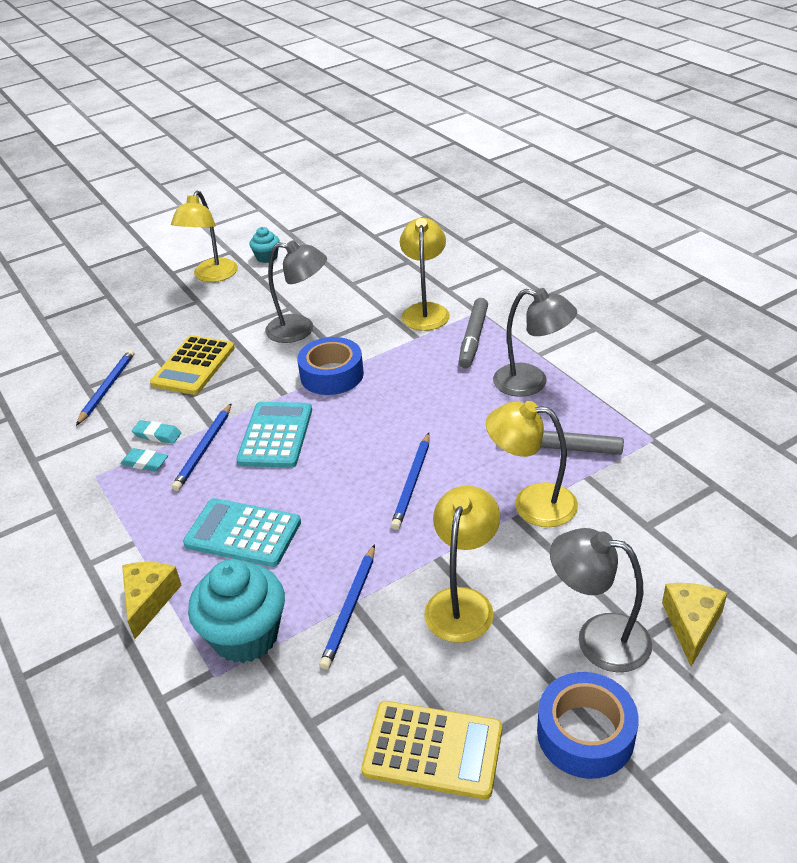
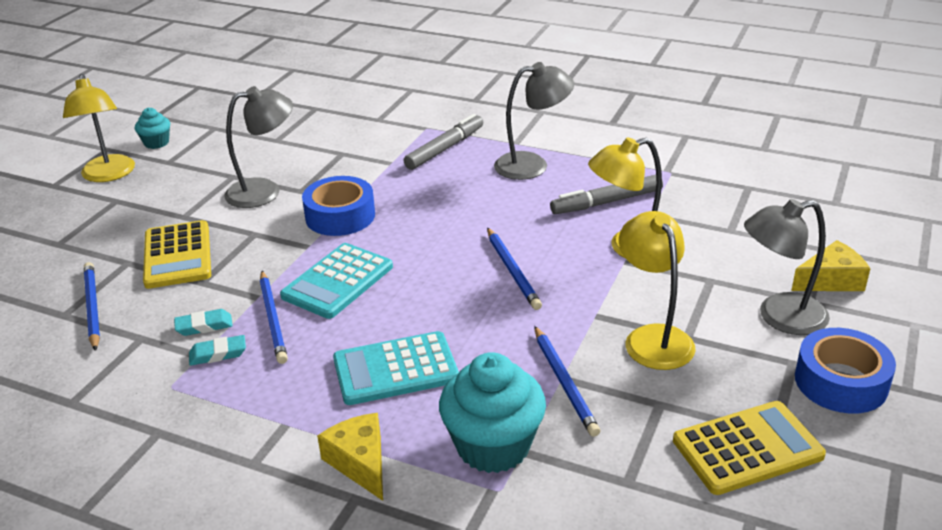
camera: 35 degrees left, 5 degrees down
turquoise calculator [236,402,312,468] -> turquoise calculator turned 120 degrees counterclockwise [280,243,393,319]
yellow lamp [400,218,450,331] -> none
grey marker [459,298,488,368] -> grey marker turned 120 degrees counterclockwise [404,114,483,170]
yellow cheese [662,583,727,667] -> yellow cheese turned 90 degrees clockwise [791,240,870,291]

